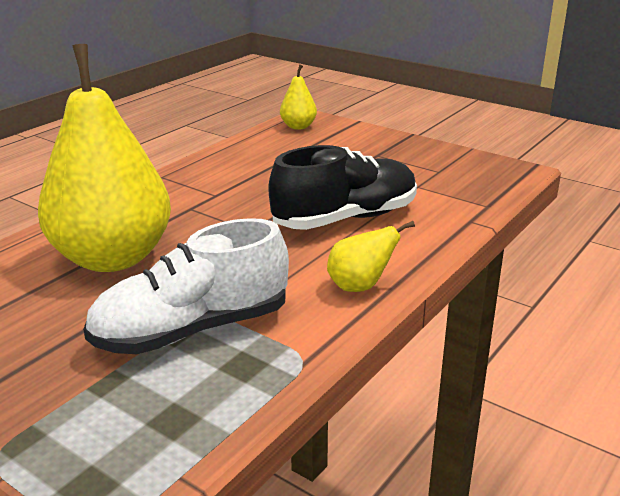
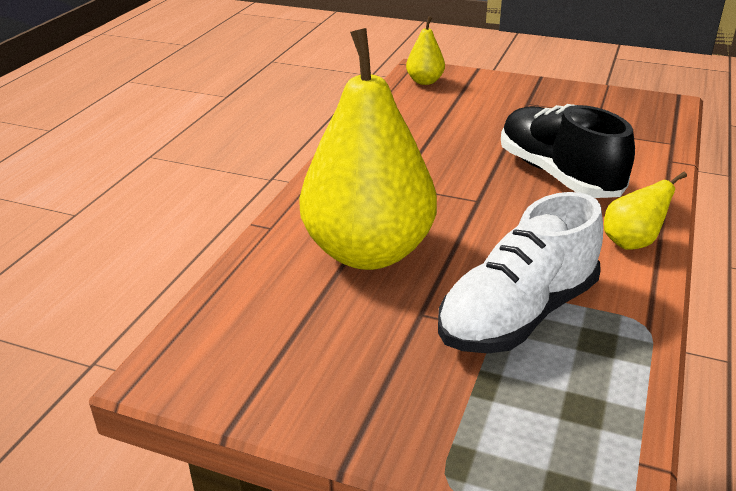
camera: 15 degrees left, 5 degrees up
black shoe [269,145,417,230] -> black shoe turned 75 degrees counterclockwise [501,104,635,198]

